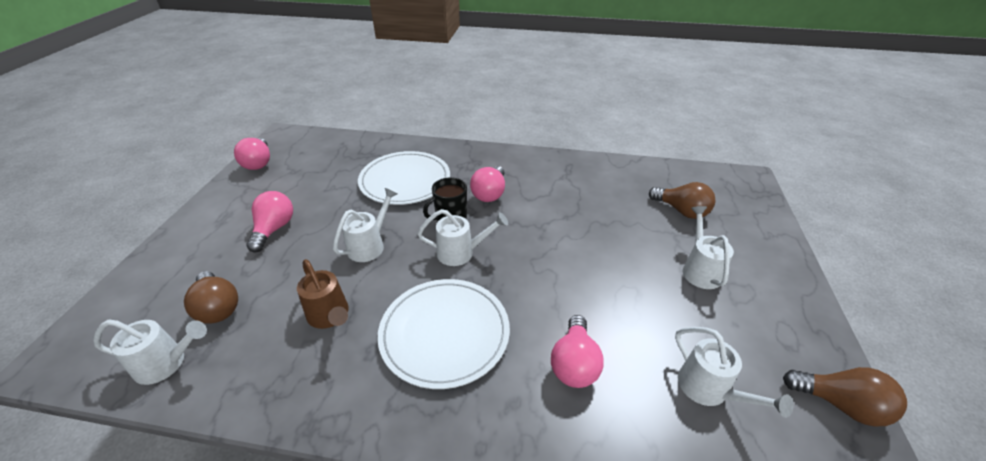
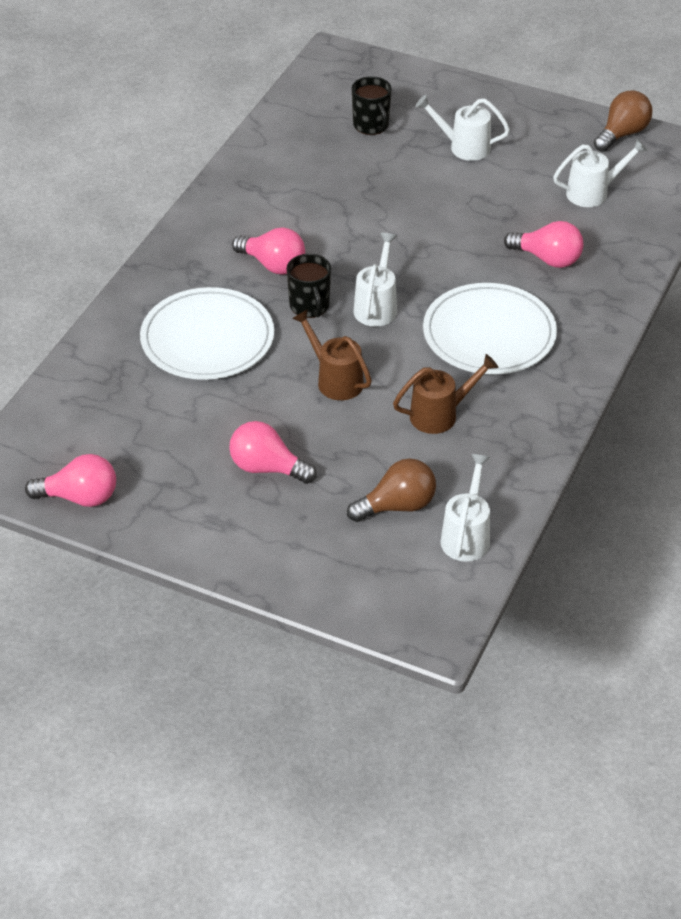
camera: 75 degrees left, 5 degrees up
white watering can [333,188,398,262] -> brown watering can [292,309,372,400]
brown light bulb [649,182,715,219] -> black mug [352,76,392,135]

